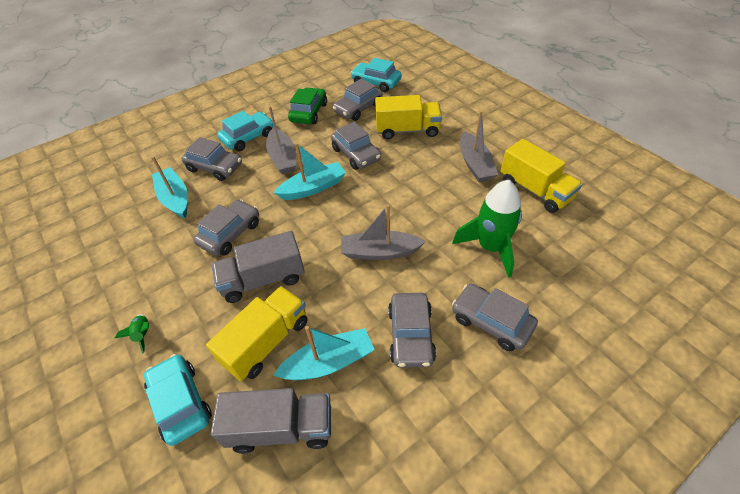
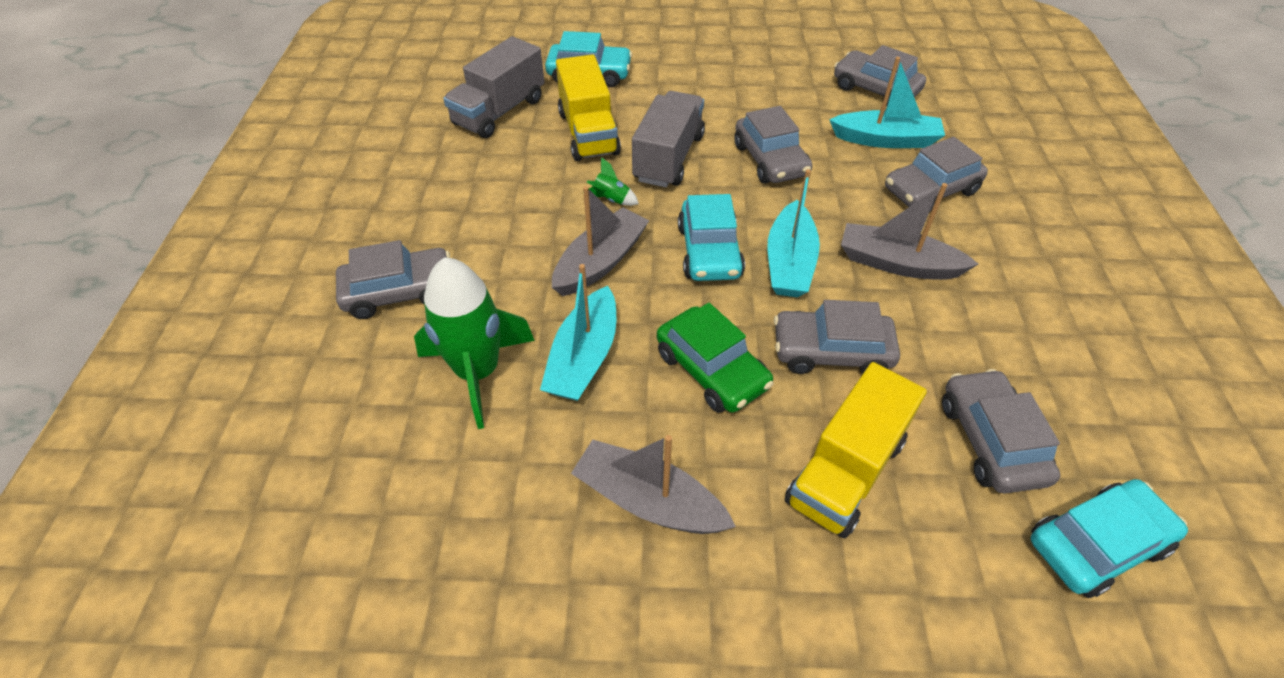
camera: 125 degrees right, 0 degrees up
green rocket [115,314,149,354] -> green rocket moved to [583,157,639,206]
turquoise car [217,111,273,151] -> turquoise car moved to [678,194,745,281]
turquoise boat [274,326,375,380] -> turquoise boat moved to [540,264,616,401]
green car [288,87,327,124] -> green car moved to [657,303,773,413]
grey car [388,293,436,368] -> grey car moved to [834,45,926,106]
yellow truck [500,139,582,213] -> none

